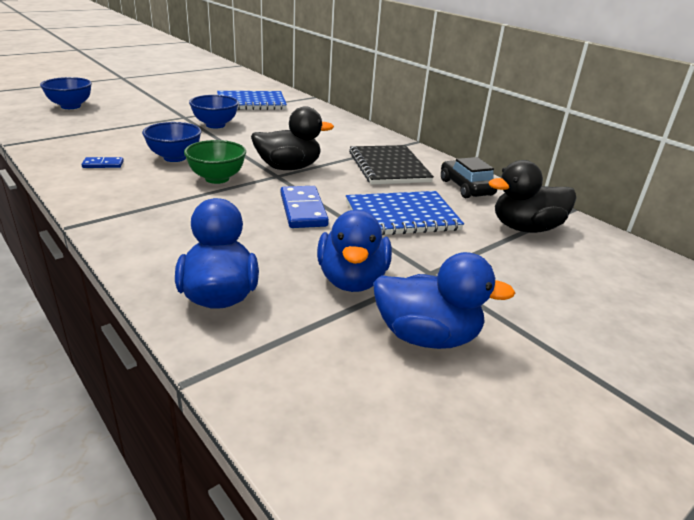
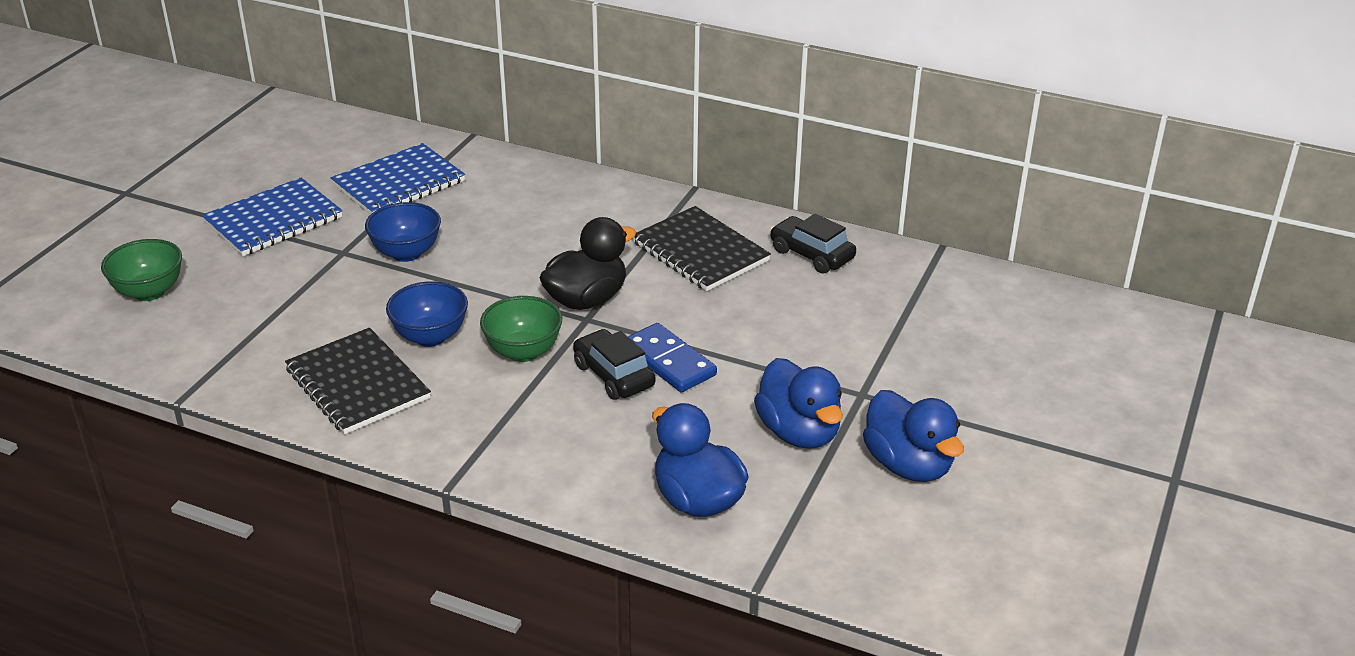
camera: 25 degrees left, 5 degrees up
blue bowl [40,77,92,109] -> green bowl [101,239,182,301]
blue domino [82,157,124,168] -> black notebook [285,328,431,434]
blue notebook [346,191,464,236] -> blue notebook moved to [202,177,343,256]
blue duck [373,252,515,349] -> blue duck turned 75 degrees clockwise [863,390,964,482]
black duck [488,160,576,233] -> none
none -> black car [573,329,656,400]

